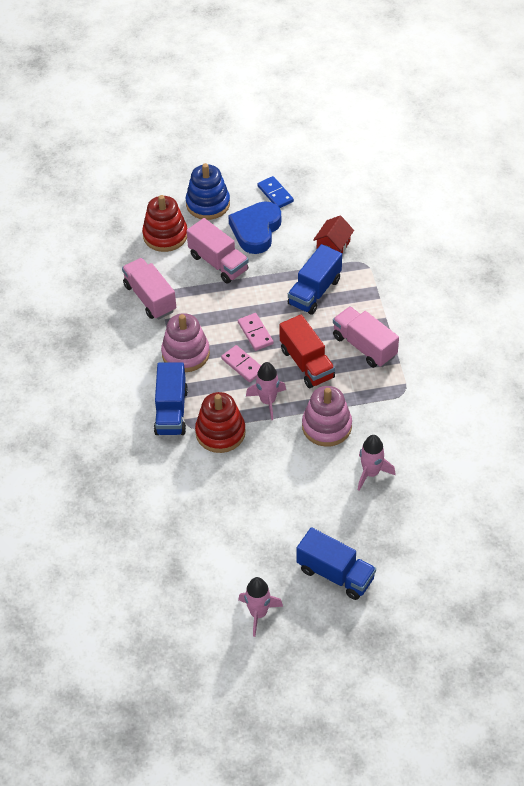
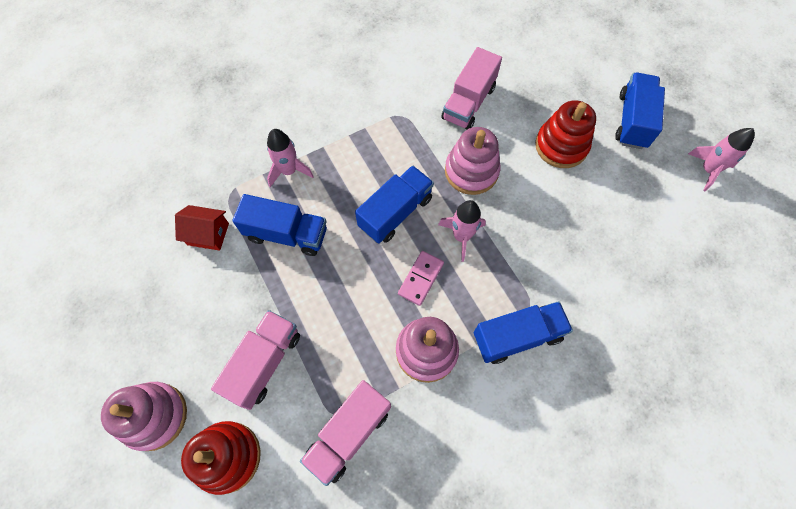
camera: 110 degrees left, 15 degrees up
blue stacking toy [185,163,230,220] -> pink stacking toy [101,382,187,451]
red stacking toy [195,392,246,453] -> red stacking toy moved to [535,100,596,168]
blue heart [228,201,281,254] -> none
pink domino [238,313,274,351] -> none
blue domino [257,176,294,208] -> none
red truck [279,315,335,388] -> blue truck [355,166,434,244]
pink truck [333,306,399,368] -> pink truck moved to [441,47,502,130]
pink rocket [358,435,395,491] -> pink rocket moved to [267,129,314,187]

